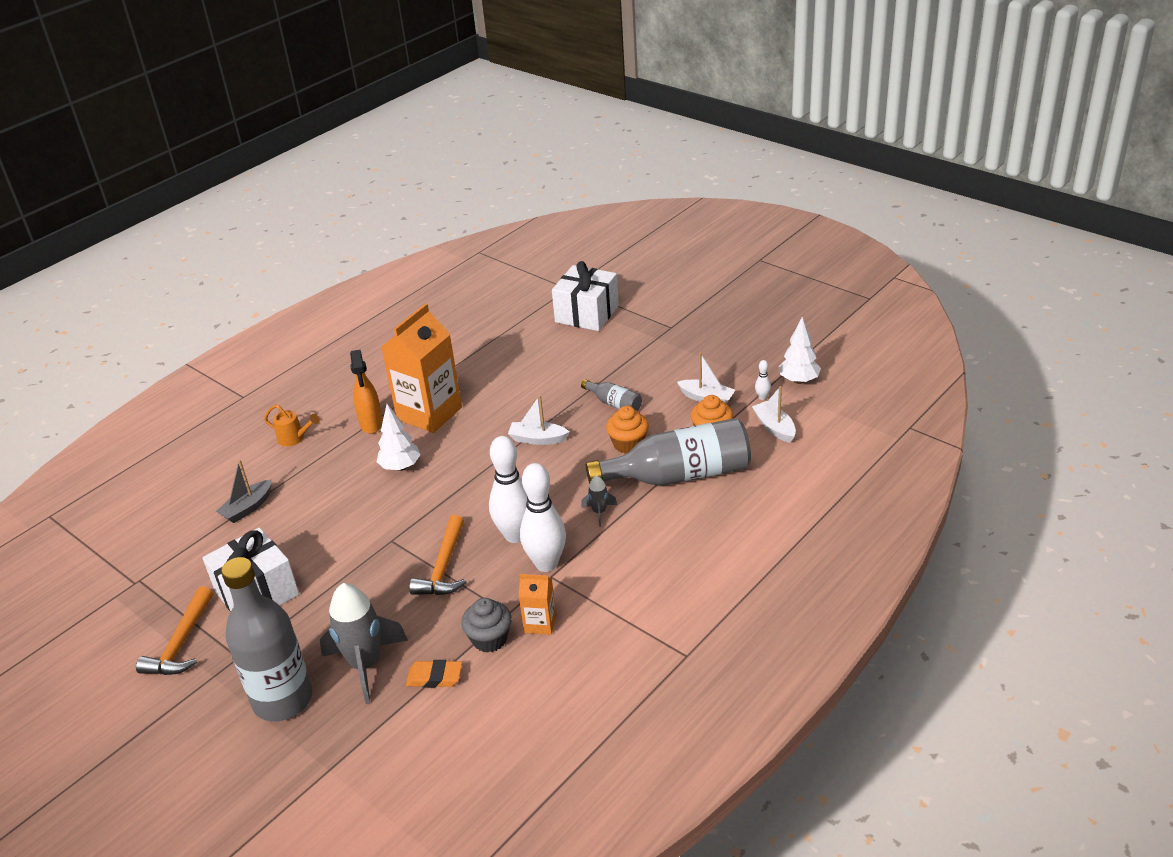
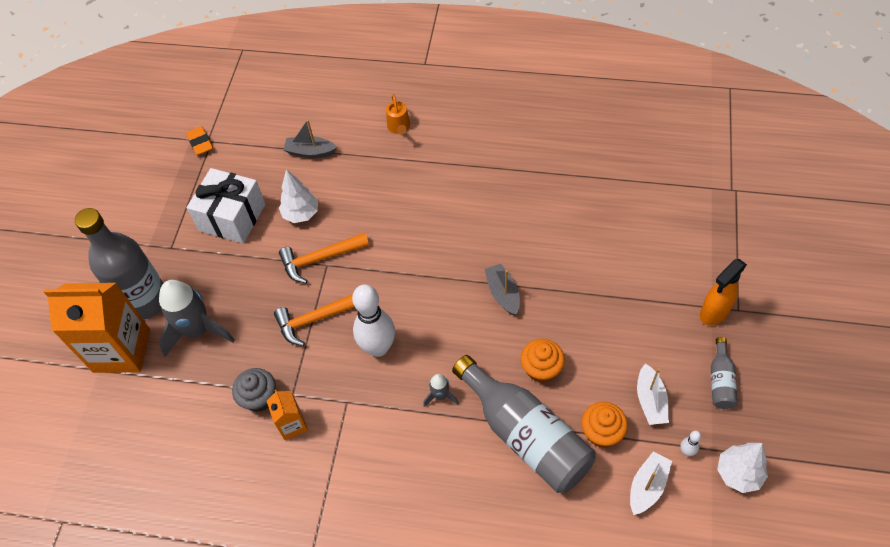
camera: 60 degrees right, 20 degrees up
orange hammer [136,587,213,675] -> orange hammer moved to [279,233,369,283]
orange spray bottle [350,350,383,434] -> orange spray bottle moved to [700,259,747,325]
white tree [377,404,421,471] -> white tree moved to [279,169,318,223]
orange carton [381,303,462,433] -> orange carton moved to [44,283,150,373]
orange eraser [406,660,462,688] -> orange eraser moved to [186,126,213,155]
white boat [508,395,569,445] -> grey boat [484,263,520,316]
white bowling pin [520,463,566,572] -> none
white gift [552,261,619,331] -> none
grey bottle [581,379,642,411] -> grey bottle moved to [711,337,738,409]

